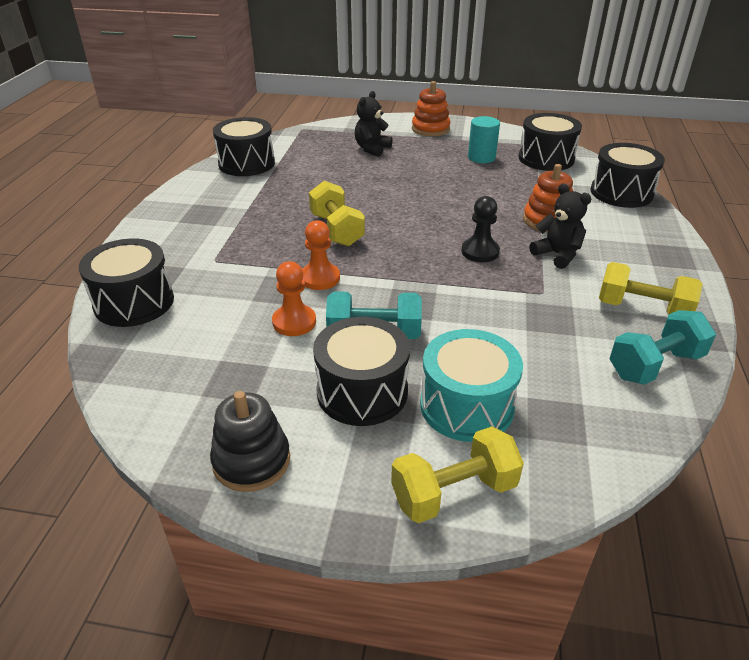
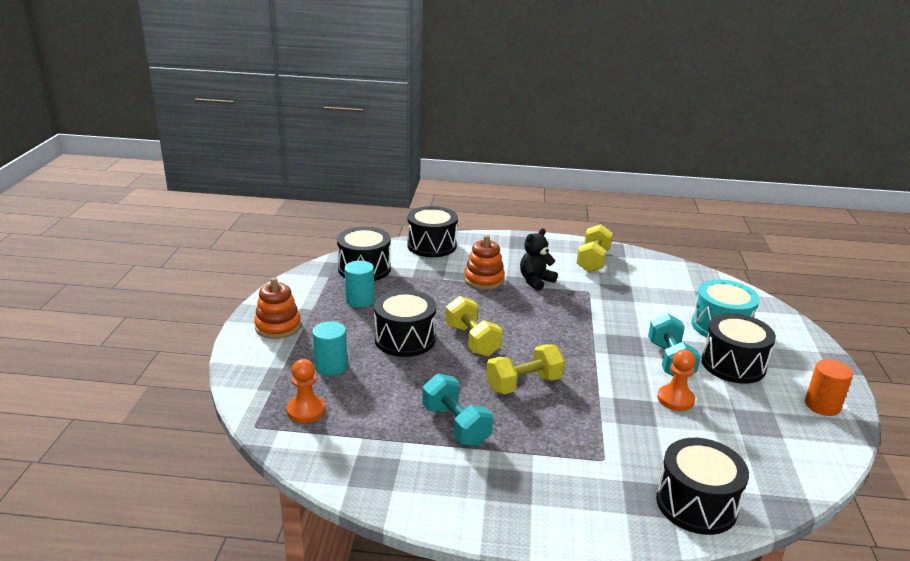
camera: 95 degrees left, 10 degrees down
black stacking toy [210,391,290,492] -> orange cylinder [805,359,853,416]
black drum [213,117,275,176] -> black drum moved to [374,290,436,357]
orange pawn [302,220,340,290] -> orange pawn moved to [287,359,325,423]
black teddy bear [354,91,393,157] -> turquoise cylinder [312,321,348,376]
yellow dumbbell [391,426,524,523] -> yellow dumbbell moved to [445,296,502,357]
black pawn [461,196,500,262] -> none
turquoise dumbbell [610,310,716,385] -> turquoise dumbbell moved to [422,374,493,446]

